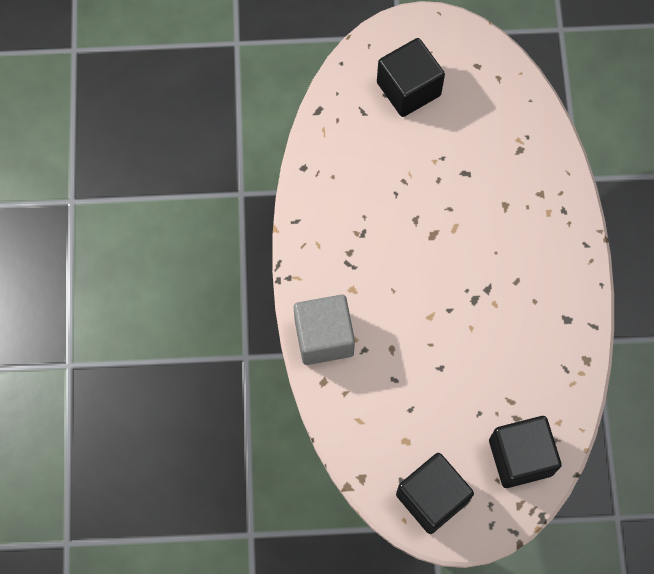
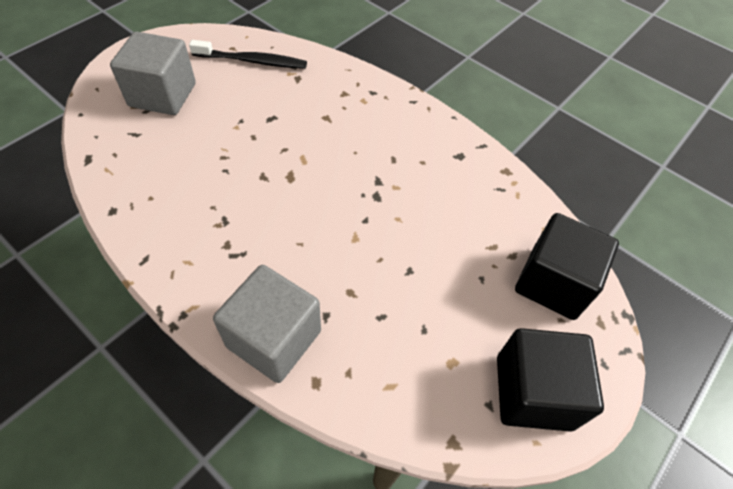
camera: 50 degrees left, 15 degrees down
black cube [377,38,445,117] -> grey cube [110,31,196,115]
none -> black toothbrush [189,40,307,69]

